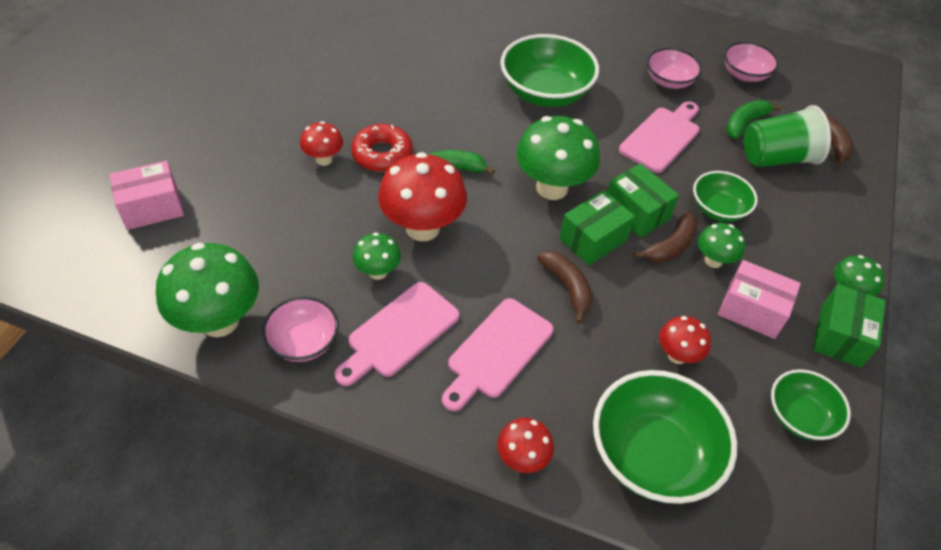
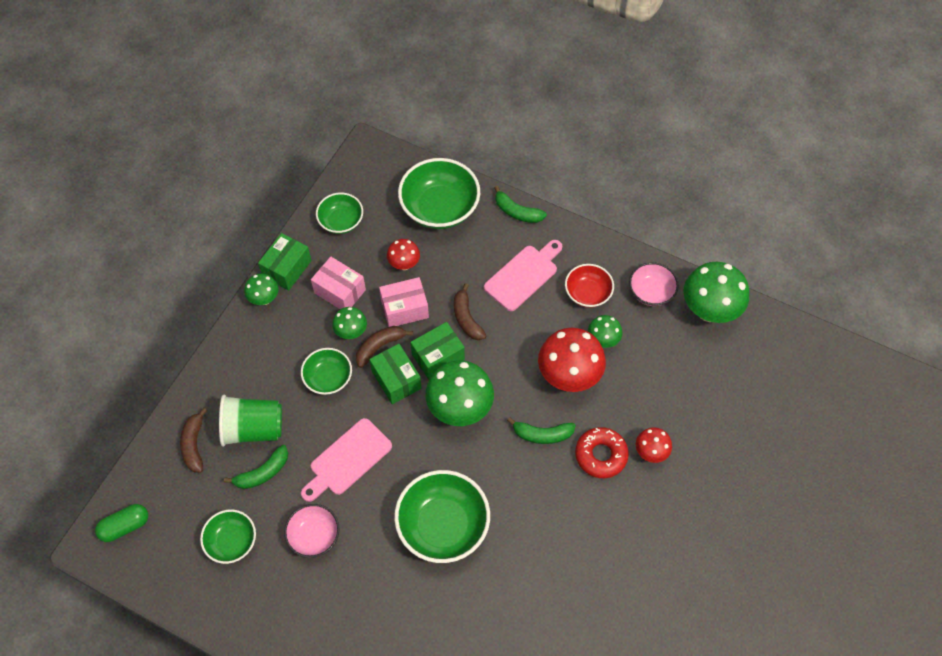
camera: 170 degrees left, 10 degrees up
pink box [109,161,184,230] -> pink box moved to [379,277,429,327]
pink cutting board [334,282,460,386] -> red bowl [565,264,614,308]
red mushroom [497,418,554,473] -> green banana [494,186,547,223]
pink bowl [724,42,779,82] -> green bowl [200,510,256,564]
none -> green capsule [95,504,148,542]

